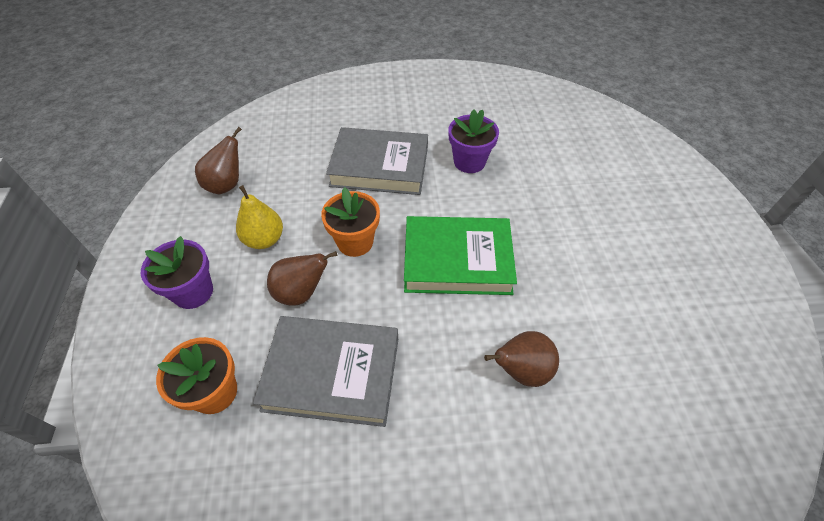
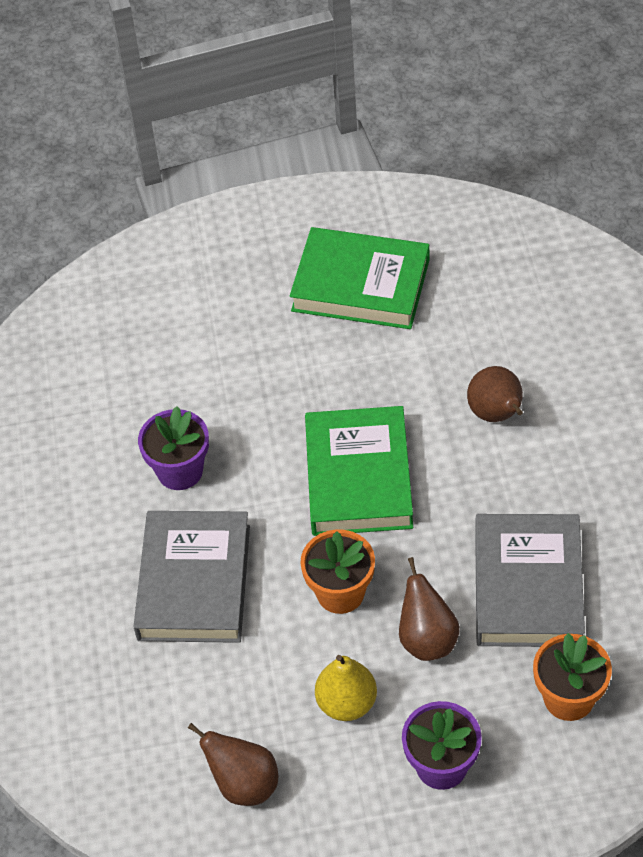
camera: 90 degrees left, 0 degrees up
none -> green book [290,227,430,329]

